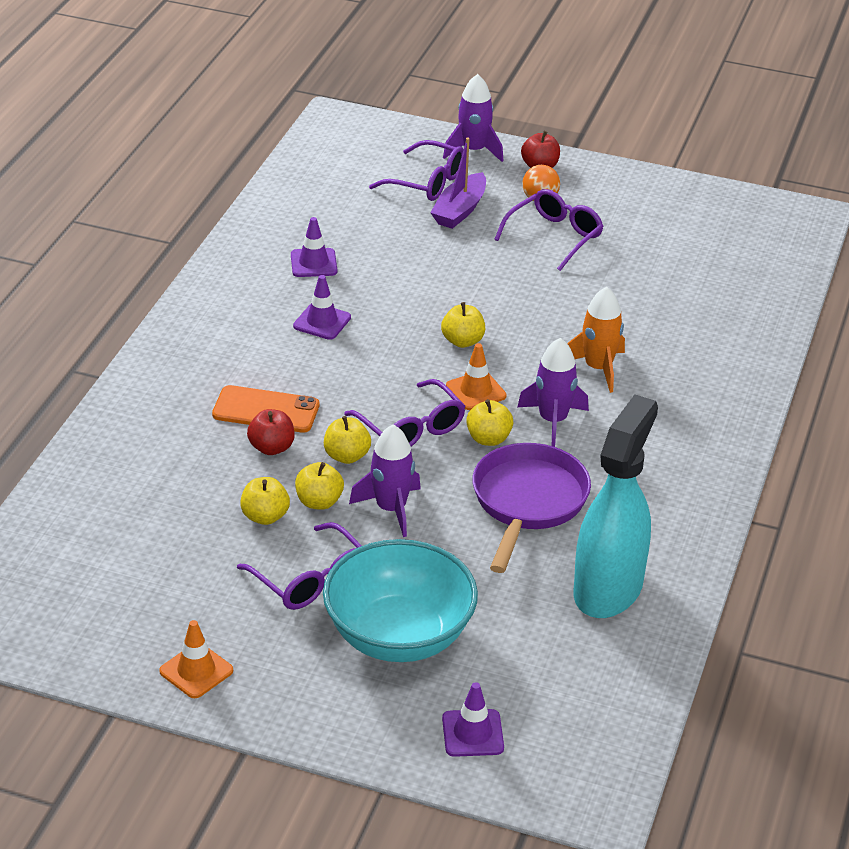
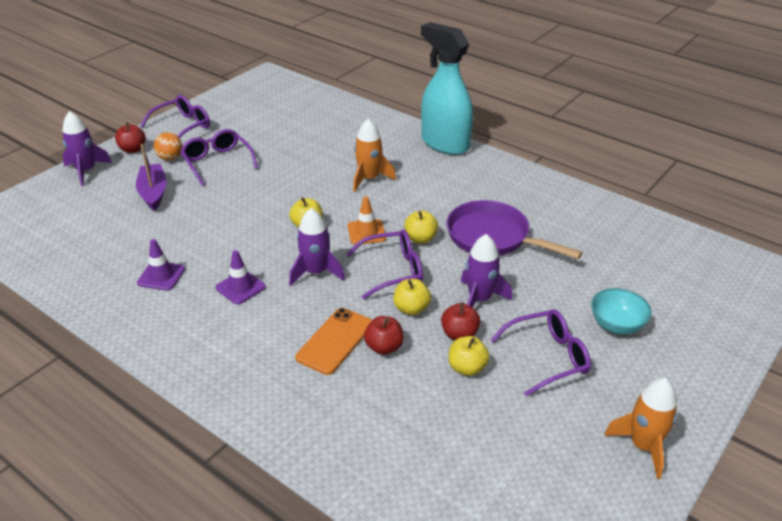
camera: 70 degrees left, 0 degrees up
orange traffic cone [159,620,233,698] -> orange rocket [604,378,678,479]
yellow apple [295,462,344,510] -> red apple [441,302,480,340]
turquoise bowl [323,539,478,662] -> turquoise bowl [591,288,652,334], size x0.52
purple glasses [369,140,464,201] -> purple glasses moved to [140,95,210,138]
purple boat [430,138,486,229] -> purple boat turned 150 degrees counterclockwise [136,144,167,211]
purple traffic cone [442,682,504,757] -> none
purple rocket [517,338,589,447] -> purple rocket moved to [289,208,345,286]
turquoise spray bottle [574,395,658,618] -> turquoise spray bottle moved to [421,22,473,155]

